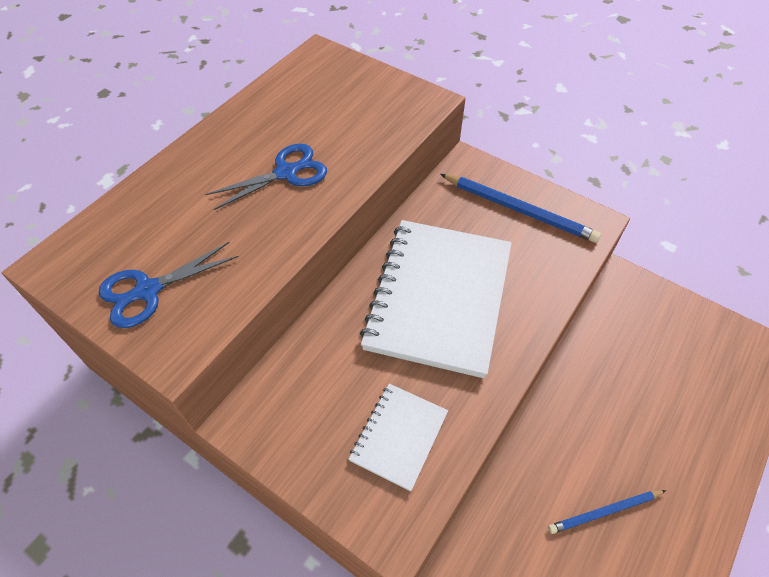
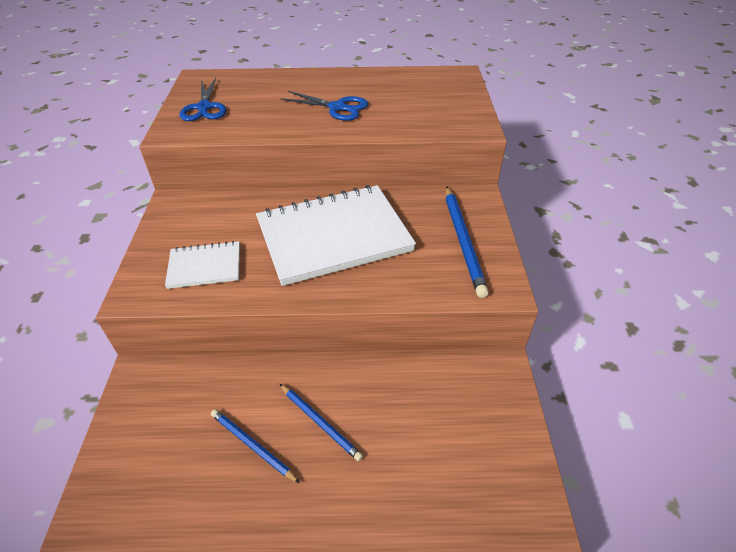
camera: 55 degrees right, 10 degrees down
blue scissors [99,242,239,328] -> blue scissors turned 120 degrees counterclockwise [179,78,226,121]
none -> blue pencil [280,384,363,461]

